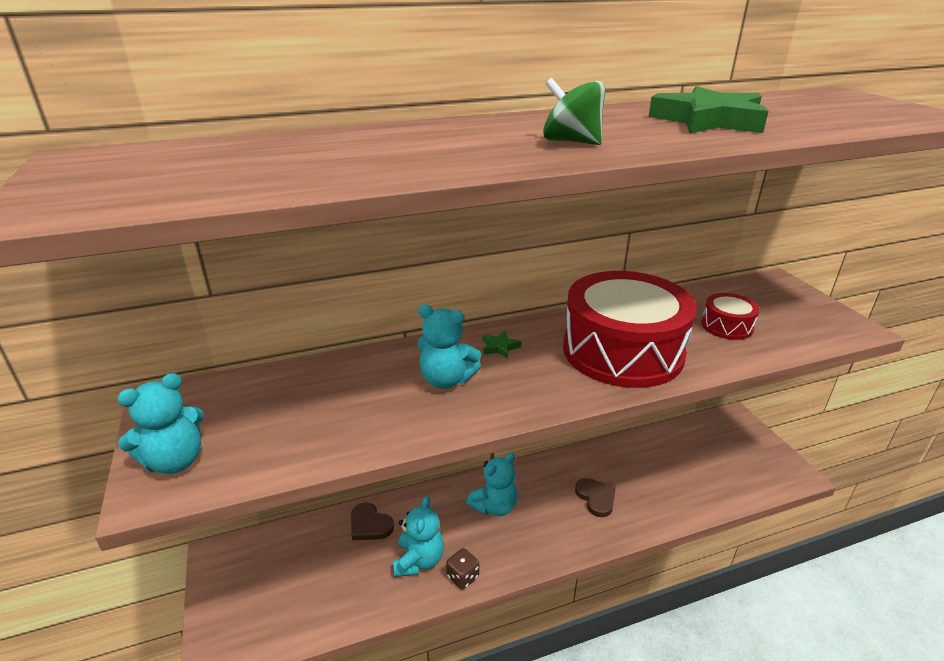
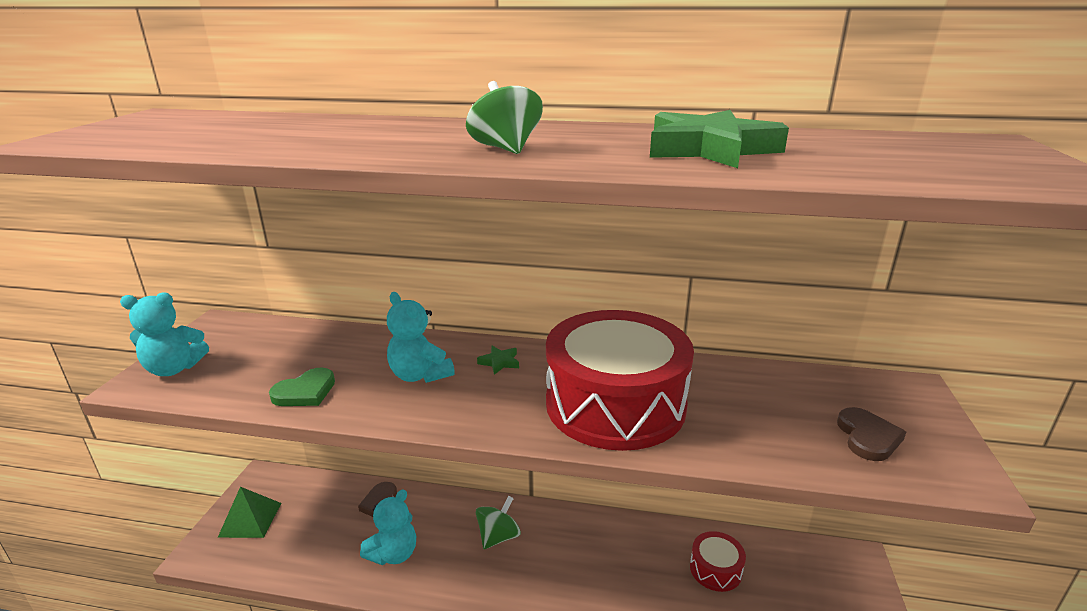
camera: 30 degrees right, 5 degrees down
brown dice [446,548,479,590] -> none
turquoise teddy bear [466,453,518,516] -> green spinning top [476,496,521,549]
brown heart [575,478,616,517] -> brown heart moved to [837,407,906,461]
red drum [701,293,760,340] -> red drum moved to [690,531,746,592]
none -> green pyramid [218,487,281,538]
none -> green heart [269,367,335,406]

